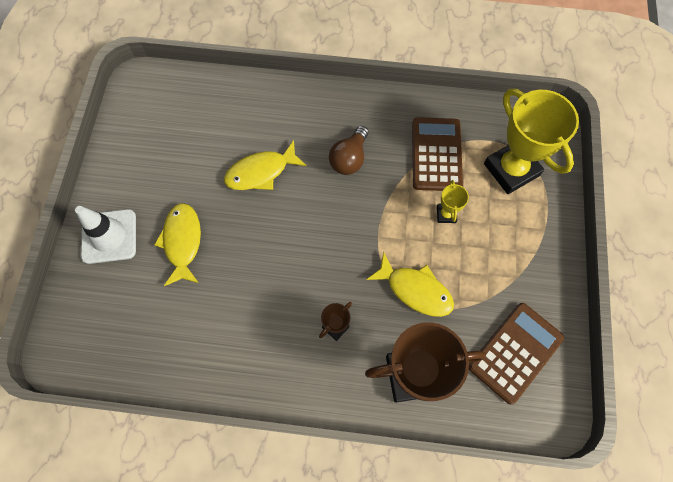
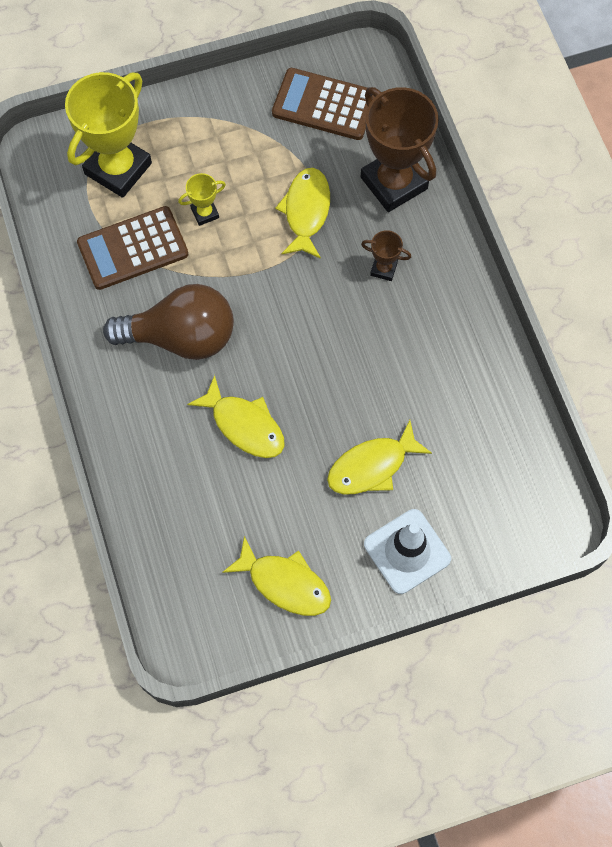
camera: 115 degrees left, 0 degrees up
brown light bulb [329,126,368,175] -> brown light bulb [103,284,234,360], size x1.68
none -> yellow fish [222,536,331,616]

